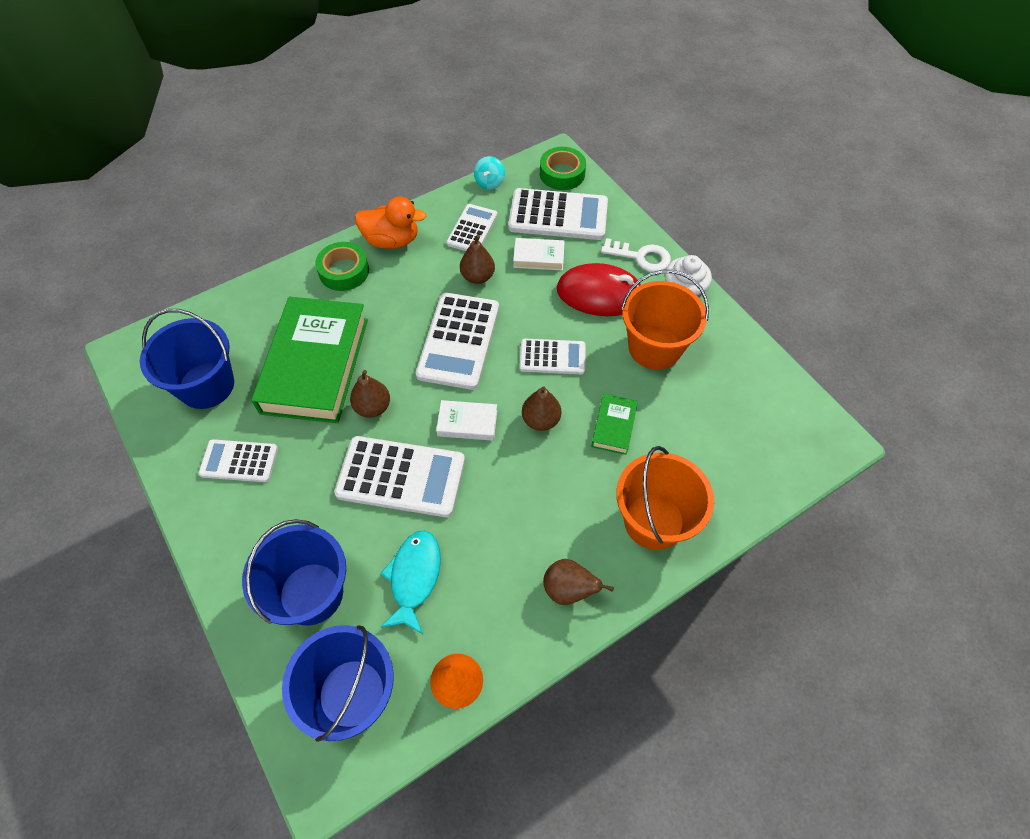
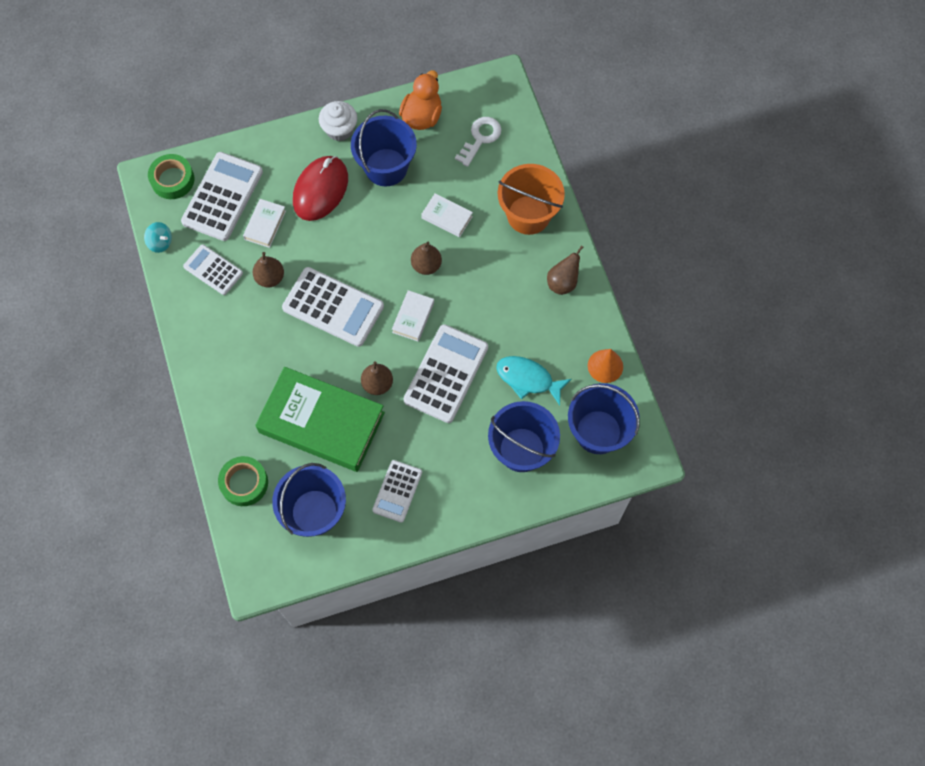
camera: 75 degrees left, 10 degrees up
green tape [315,242,369,291] -> green tape moved to [218,456,268,506]
orange duck [355,197,426,249] -> orange duck moved to [399,70,442,130]
white calculator [520,339,586,374] -> none
green book [591,394,638,455] -> white book [421,193,473,238]
white key [601,238,671,272] -> white key moved to [455,117,502,167]
orange bucket [621,270,709,370] -> blue bucket [351,109,417,186]

